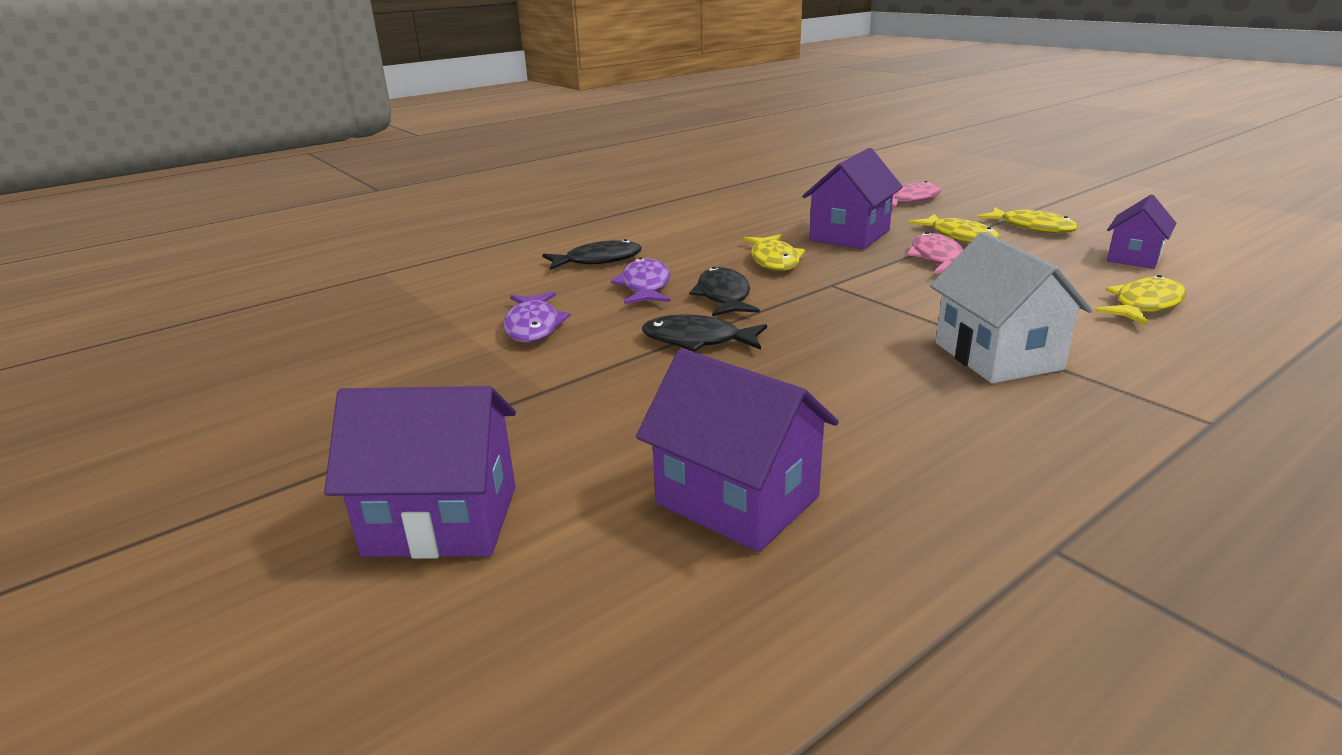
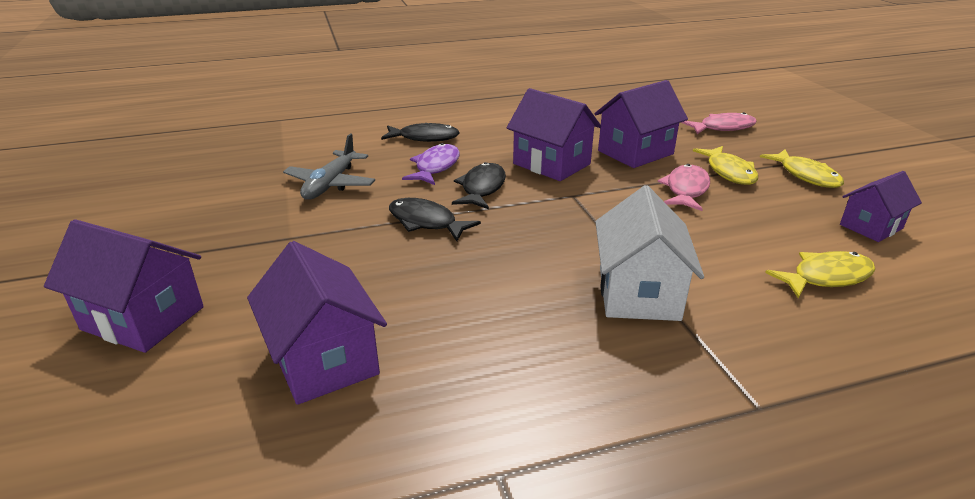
camera: 20 degrees right, 5 degrees up
purple fish [503,292,571,343] -> grey plane [283,133,375,200]
yellow fish [743,234,805,271] -> purple house [507,88,601,181]

